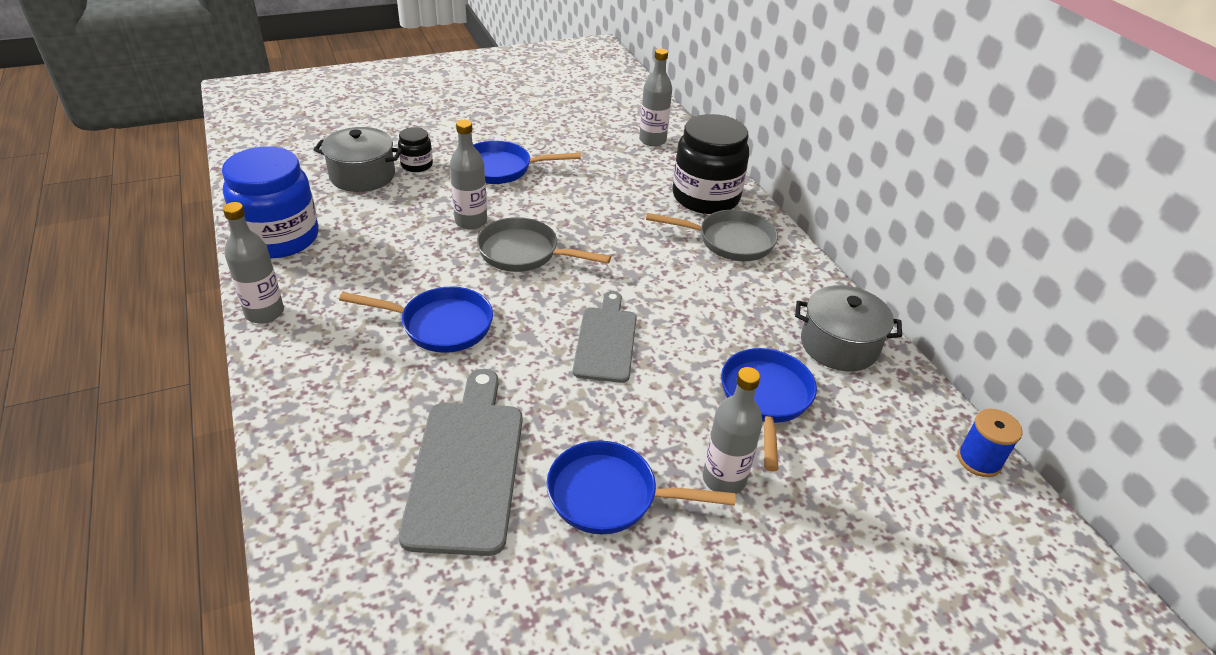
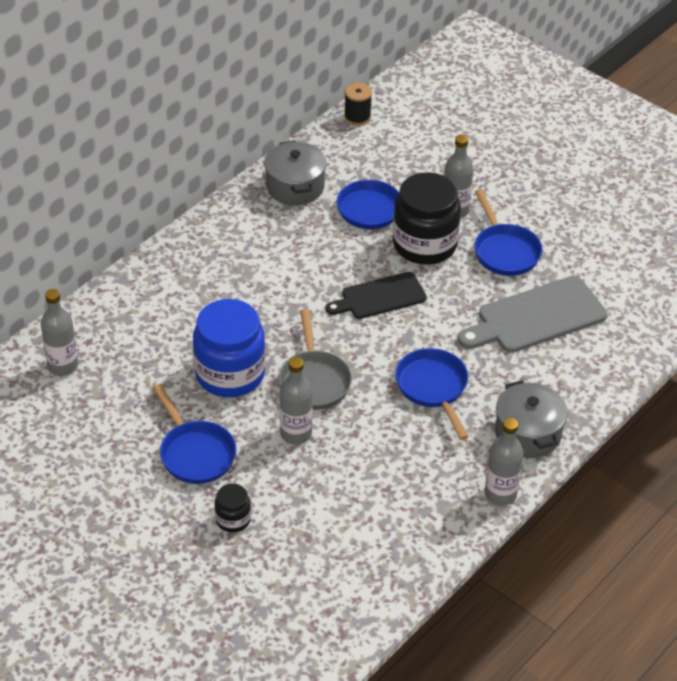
camera: 115 degrees left, 5 degrees up
blue jar [222,146,318,258] -> blue jar moved to [193,299,265,397]
grey pot [314,127,402,192] -> grey pot moved to [495,380,568,458]
grey cutting board [573,291,637,383] -> black cutting board [326,272,427,319]
grey pan [646,210,778,261] -> none
black jar [672,114,749,214] -> black jar moved to [393,172,461,265]
blue spool [958,409,1023,477] -> black spool [344,82,372,126]

